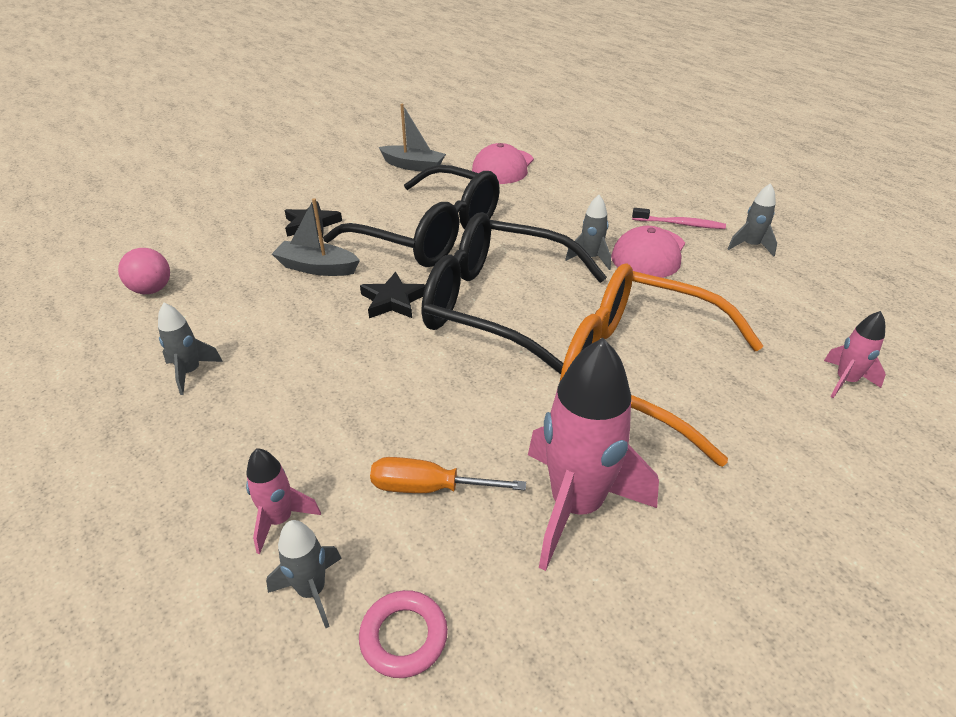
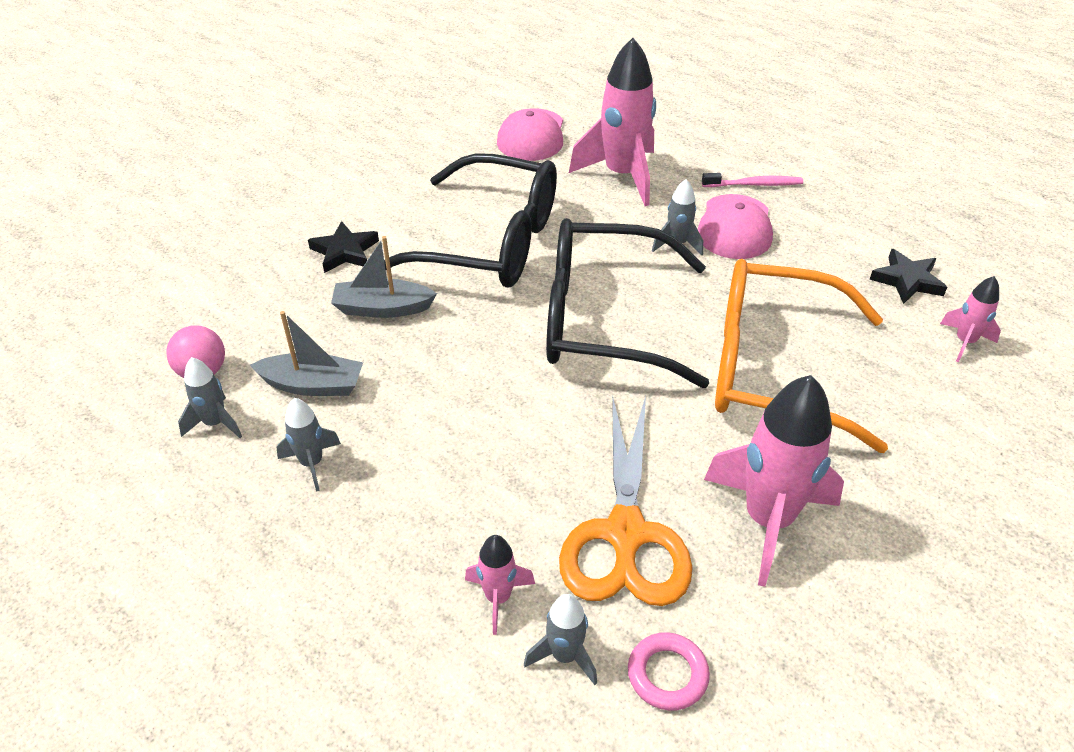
camera: 15 degrees left, 5 degrees up
black star [360,272,426,318] -> black star moved to [869,249,947,304]
orange screwdriver [370,457,526,493] -> orange scissors [559,395,693,606]
grey boat [379,104,446,172] -> grey boat moved to [250,311,363,396]
grey rocket [728,183,777,257] -> grey rocket moved to [178,357,242,438]
none -> pink rocket [569,38,656,206]

